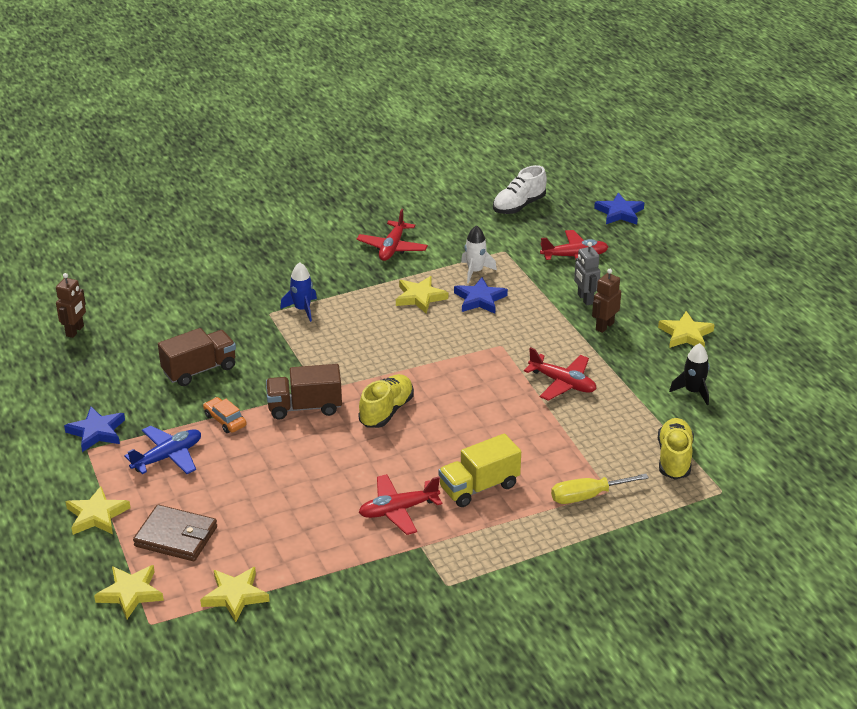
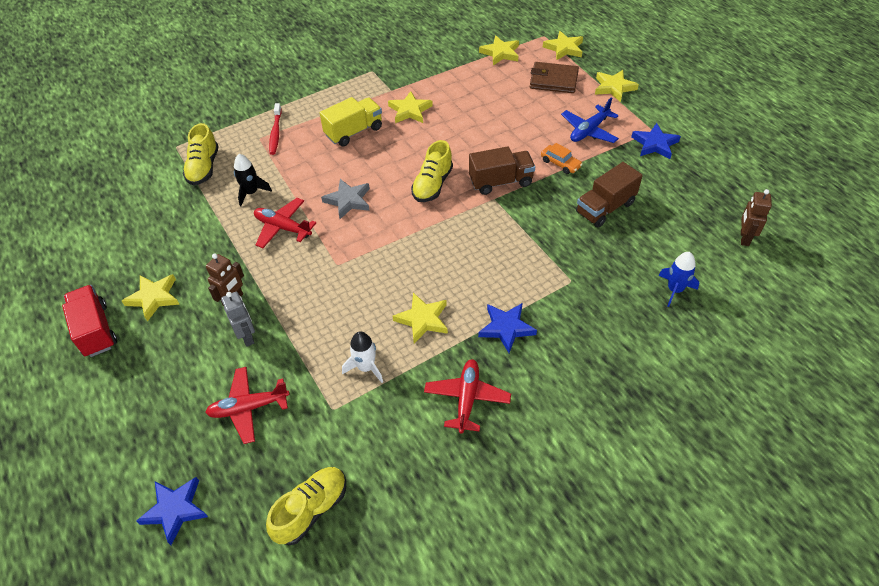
camera: 175 degrees right, 15 degrees up
blue rocket [280,262,317,322] -> blue rocket moved to [658,252,699,307]
red plane [359,474,442,535] -> yellow star [388,91,433,123]
blue star [454,277,508,314] -> blue star moved to [478,303,537,353]
white shoe [493,165,547,214] -> yellow shoe [266,467,346,546]
yellow screwdriver [551,474,649,504] -> red toothbrush [269,103,282,155]
black rocket [669,343,710,405] -> black rocket moved to [234,154,272,206]
none -> red truck [62,285,117,357]
none -> grey star [321,179,370,219]

